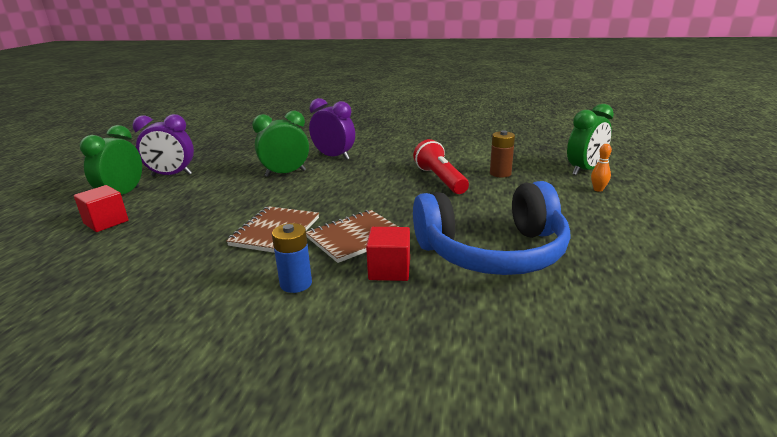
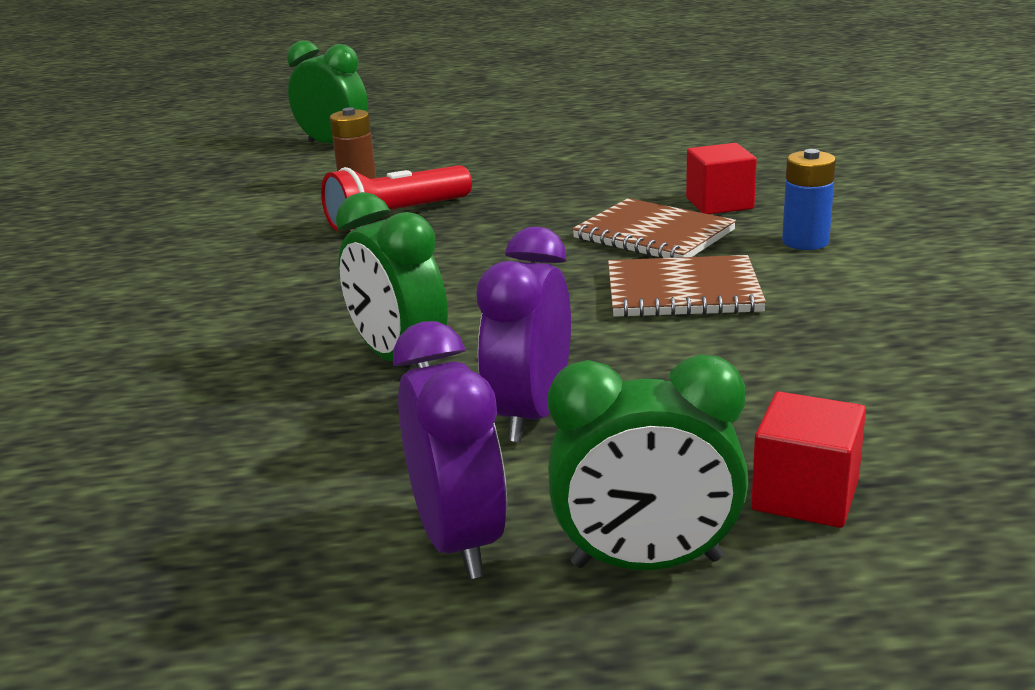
camera: 105 degrees left, 0 degrees up
purple clock [309,98,355,160] -> purple clock moved to [477,227,571,442]
blue headphones [413,181,570,275] -> none
orange bowling pin [591,144,612,192] -> none

